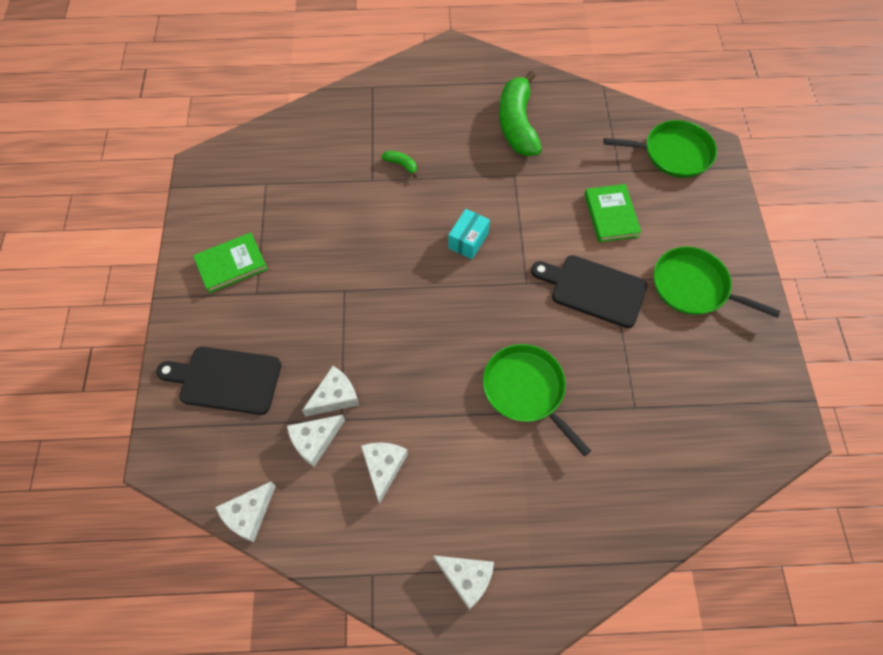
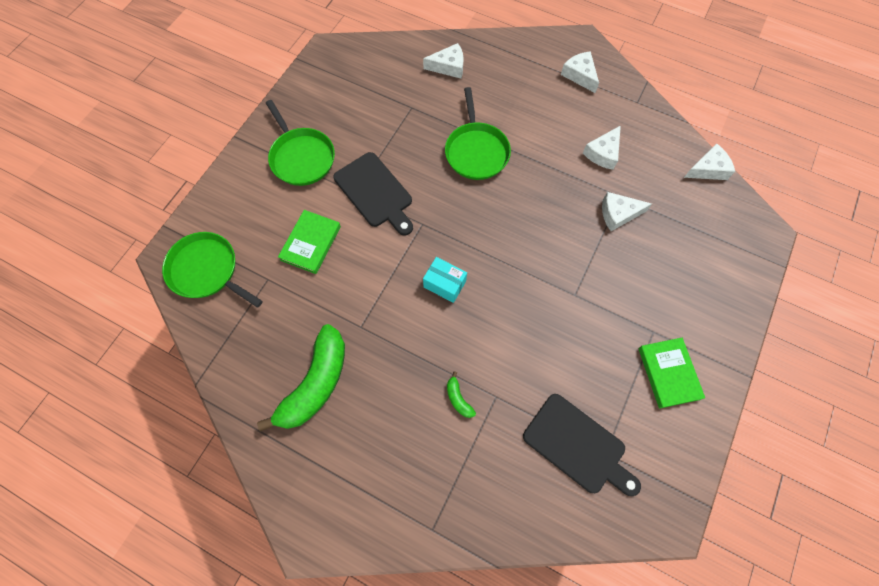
camera: 150 degrees left, 5 degrees up
black cutting board [156,347,281,415] -> black cutting board moved to [523,394,641,496]
green book [193,233,268,293] -> green book turned 75 degrees clockwise [638,338,705,408]
white cheese [287,415,345,467] -> white cheese moved to [423,43,464,79]
turquoise box [448,209,490,259] -> turquoise box turned 60 degrees clockwise [423,257,467,303]

